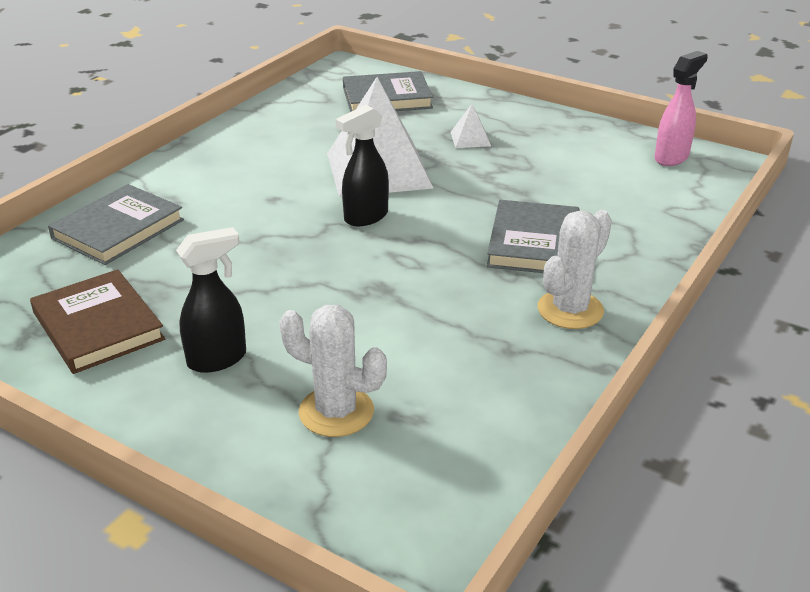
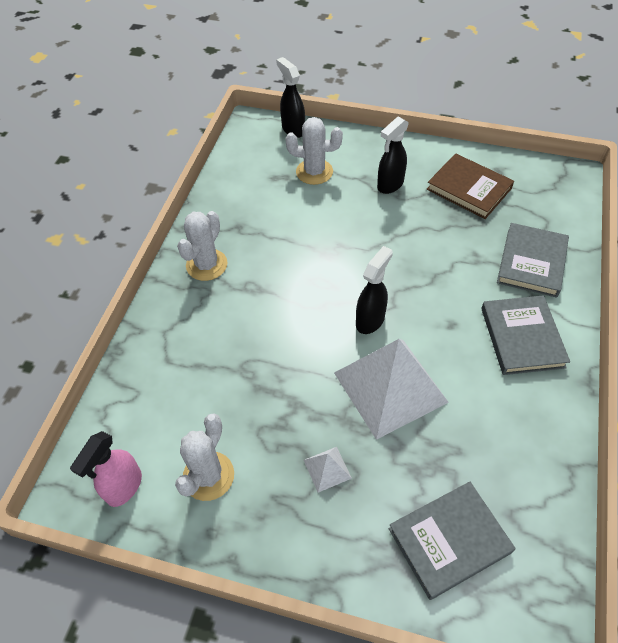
camera: 165 degrees right, 20 degrees up
grey book [487,200,579,273] -> grey book moved to [481,295,570,375]
none -> white cactus [175,413,234,501]
none -> black spray bottle [276,57,305,138]

